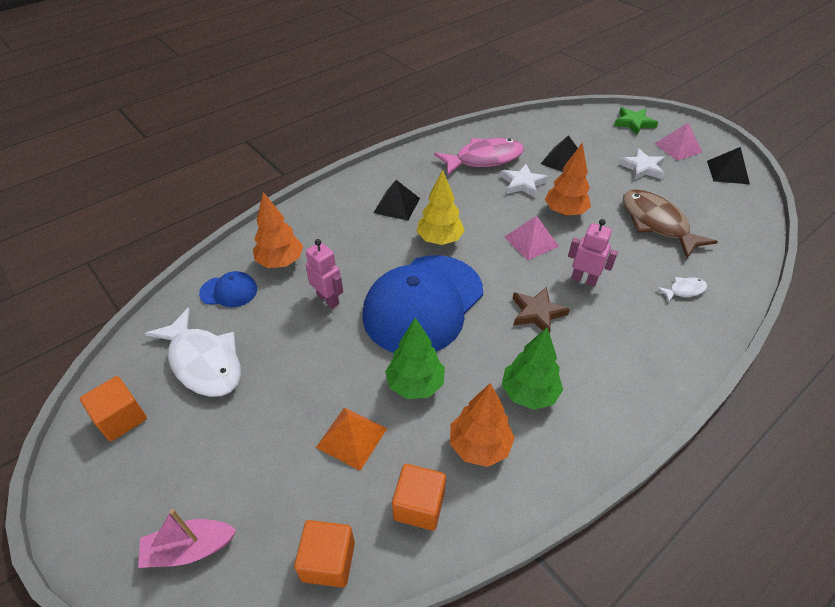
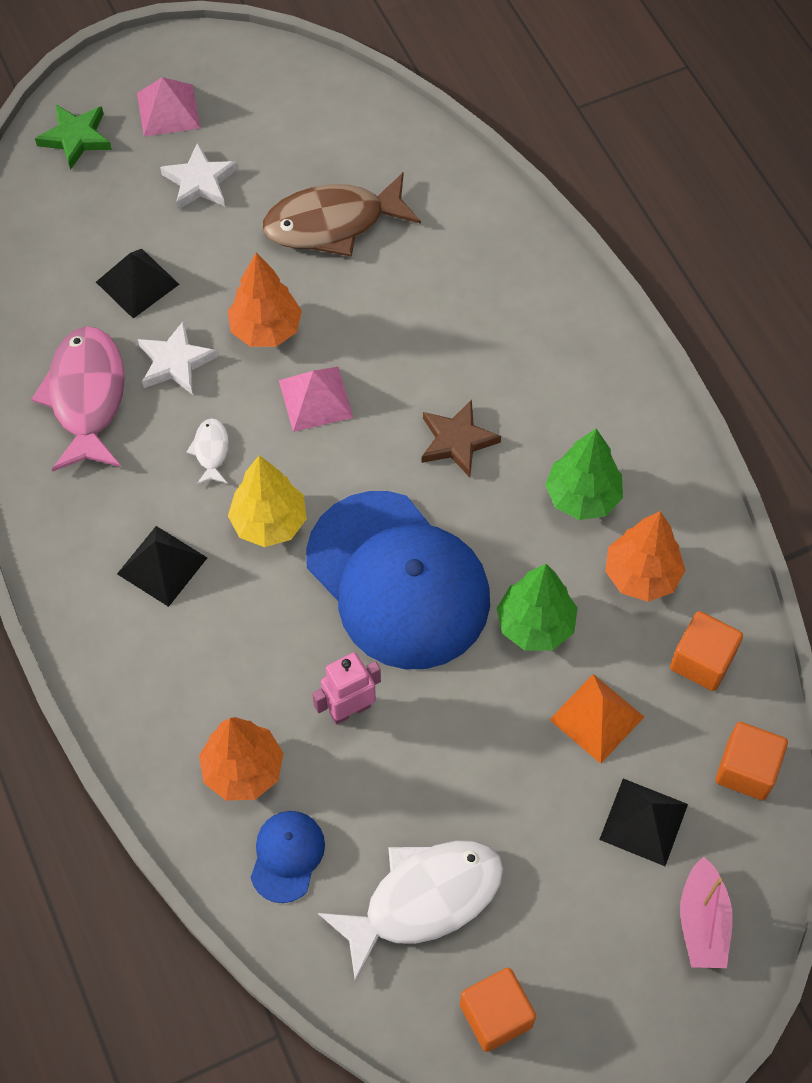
camera: 75 degrees left, 15 degrees up
pink robot [568,219,618,287] -> none
white fish [657,277,707,303] -> white fish moved to [187,418,229,485]
black pyramid [707,147,750,184] -> black pyramid moved to [599,778,688,866]

